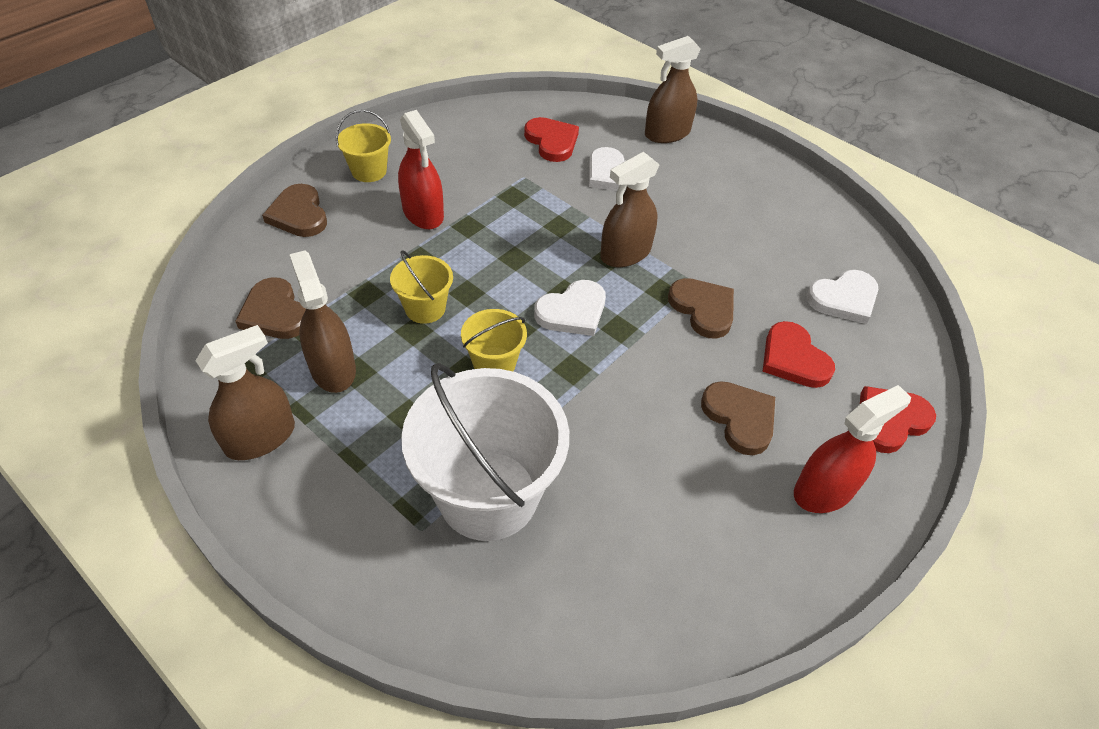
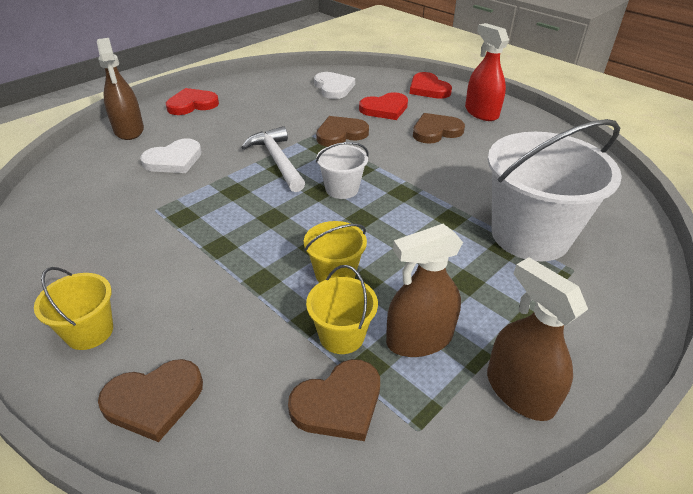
camera: 85 degrees left, 10 degrees down
red spray bottle [398,110,444,229] -> none
yellow bucket [461,309,527,371] -> yellow bucket moved to [306,265,378,354]
red heart [524,117,579,162] -> red heart moved to [166,88,219,115]
white heart [534,280,606,336] -> white bucket [316,142,369,199]
brown spray bottle [600,152,660,267] -> white hammer [241,126,305,192]

